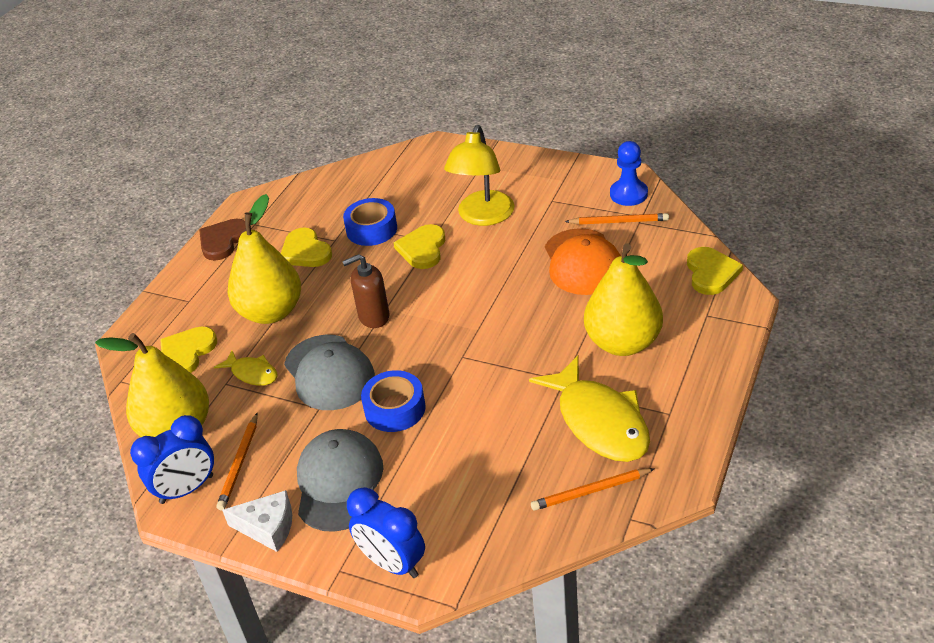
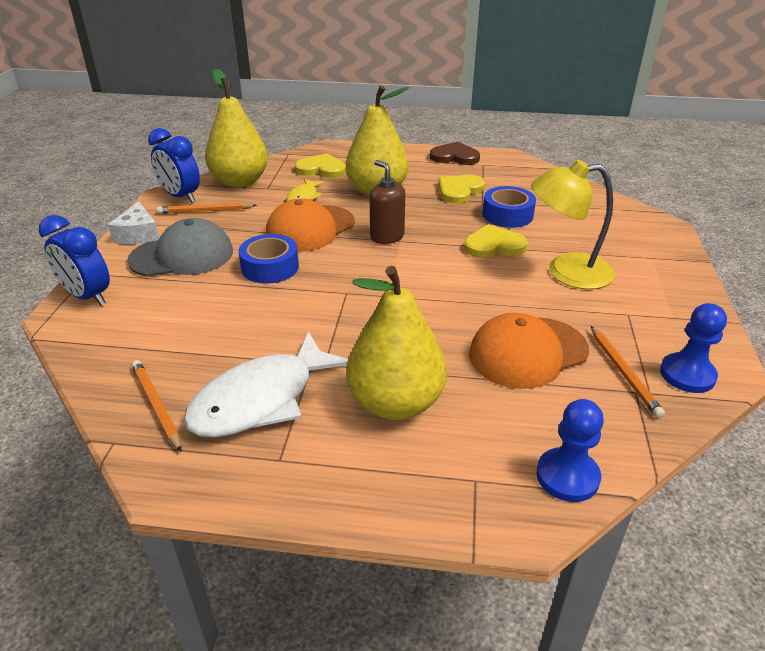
camera: 70 degrees right, 5 degrees down
grey cap [284,335,375,410] -> orange cap [266,198,355,252]
blue clock [347,487,425,578] -> blue clock turned 75 degrees counterclockwise [39,215,110,306]
yellow fish [529,355,650,462] -> white fish [183,331,348,437]
yellow heart [687,247,743,295] -> blue pawn [537,399,604,502]

